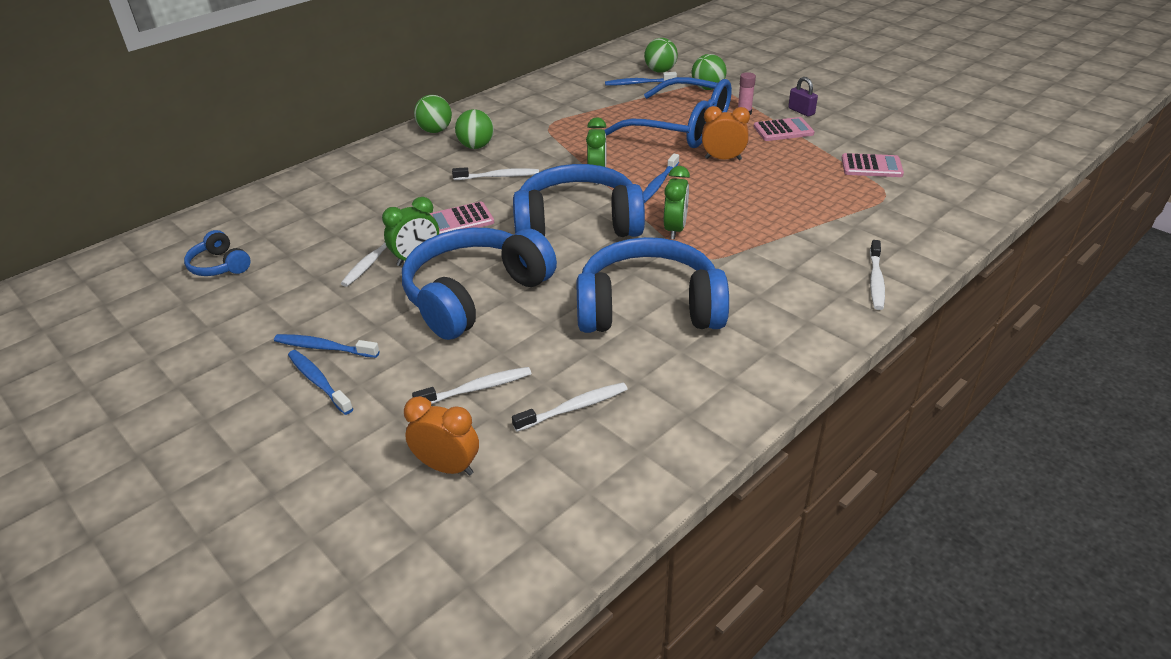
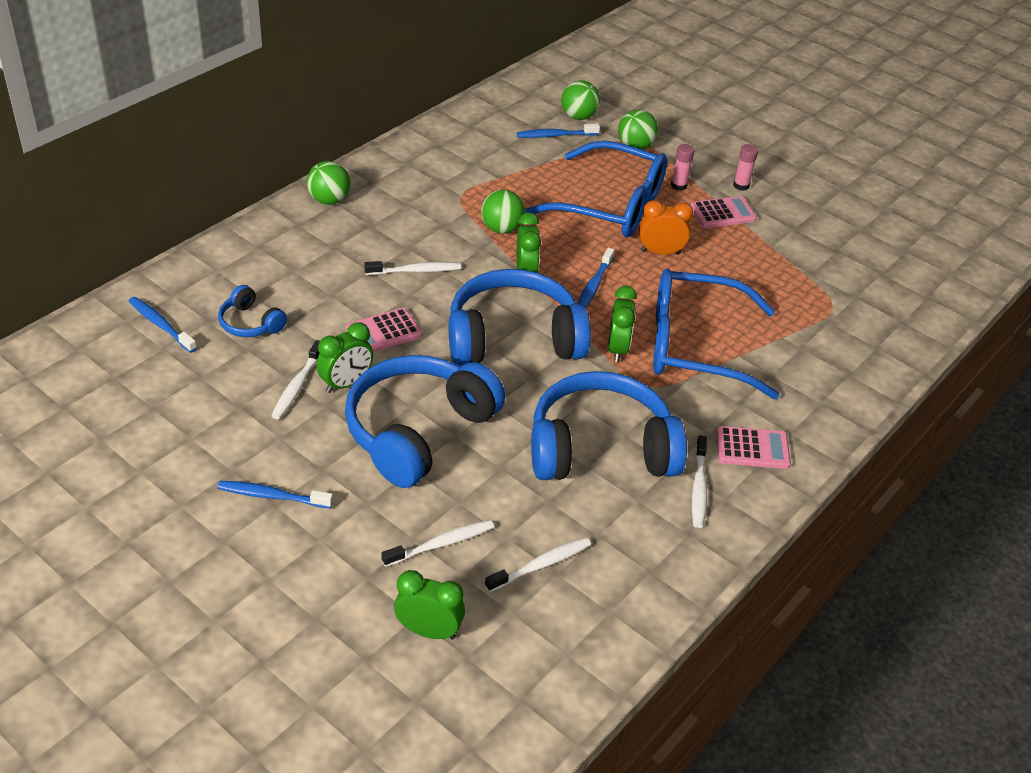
camera: 10 degrees left, 5 degrees up
blue headphones [184,230,251,276] -> blue headphones moved to [218,285,287,337]
blue toothbrush [288,350,353,415] -> blue toothbrush moved to [129,297,197,353]
orange clock [404,396,479,475] -> green clock [394,570,465,640]
green ball [455,109,494,149] -> green ball moved to [481,190,525,234]
purple padlock [788,77,818,117] -> pink glue stick [733,144,758,191]
pink calculator [842,153,904,177] -> pink calculator moved to [716,426,791,469]
white toothbrush [870,240,885,310] -> white toothbrush moved to [692,435,707,528]
none -> blue glasses [653,269,779,399]

